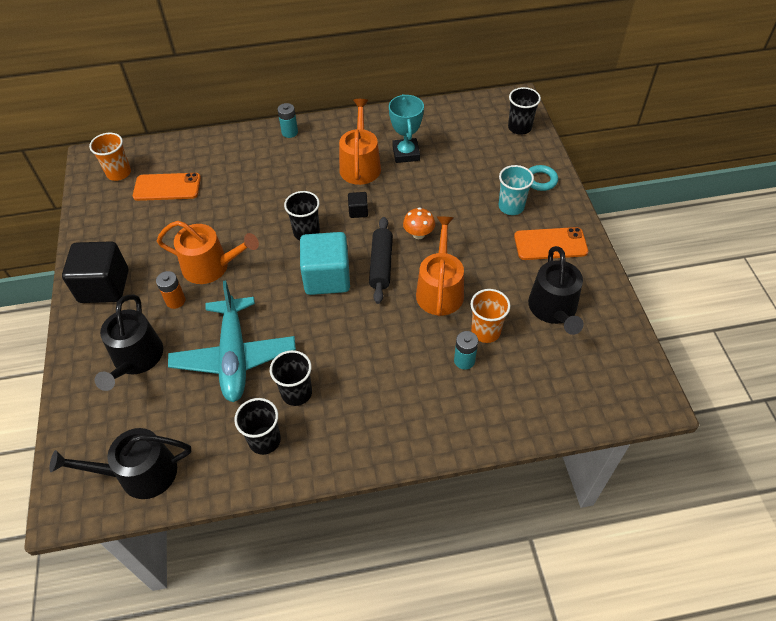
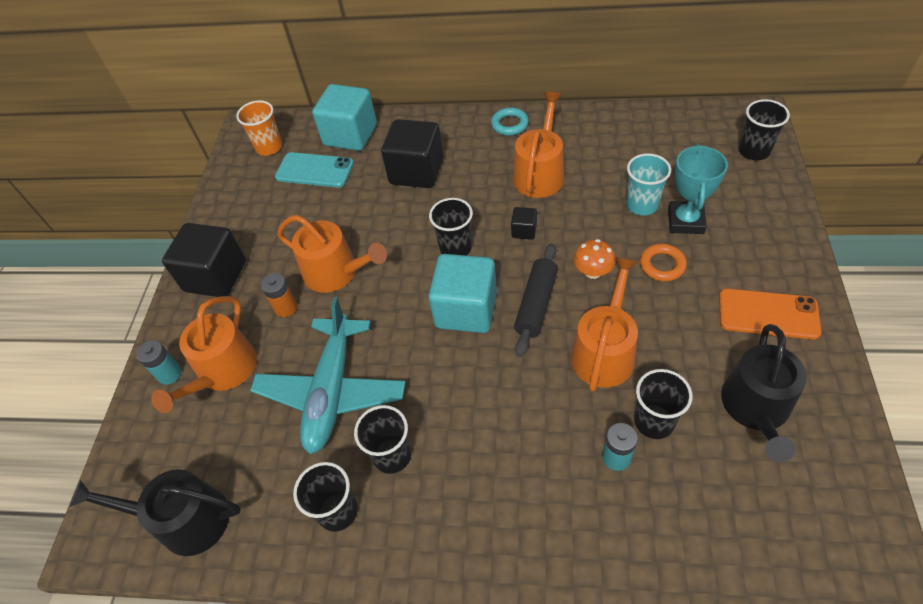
camera: 20 degrees right, 0 degrees up
black watering can [95,295,163,391] -> orange watering can [151,296,257,413]
orange phone [133,173,201,201] -> turquoise phone [275,152,354,188]
turquoise battery [278,103,298,138] -> turquoise battery moved to [136,340,182,385]
turquoise trophy [389,94,424,163] -> turquoise trophy moved to [668,144,728,234]
orange cup [471,289,510,343] -> black cup [634,369,693,439]
turquoise cup [499,165,534,215] -> turquoise cup moved to [626,153,671,216]
turquoise ring [529,165,558,191] -> turquoise ring moved to [491,108,529,136]
none -> turquoise cube [312,84,377,151]
none -> black cube [381,119,443,188]
none -> orange ring [640,244,687,281]

